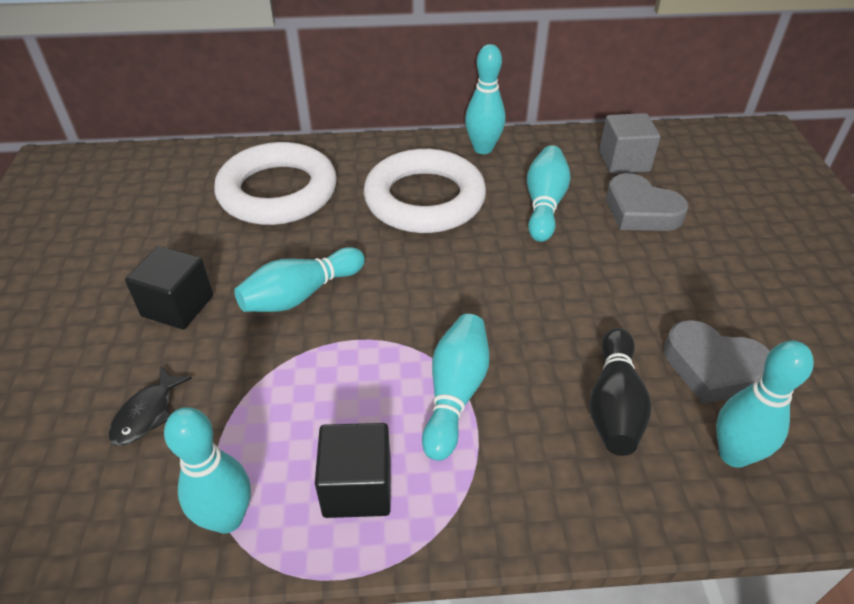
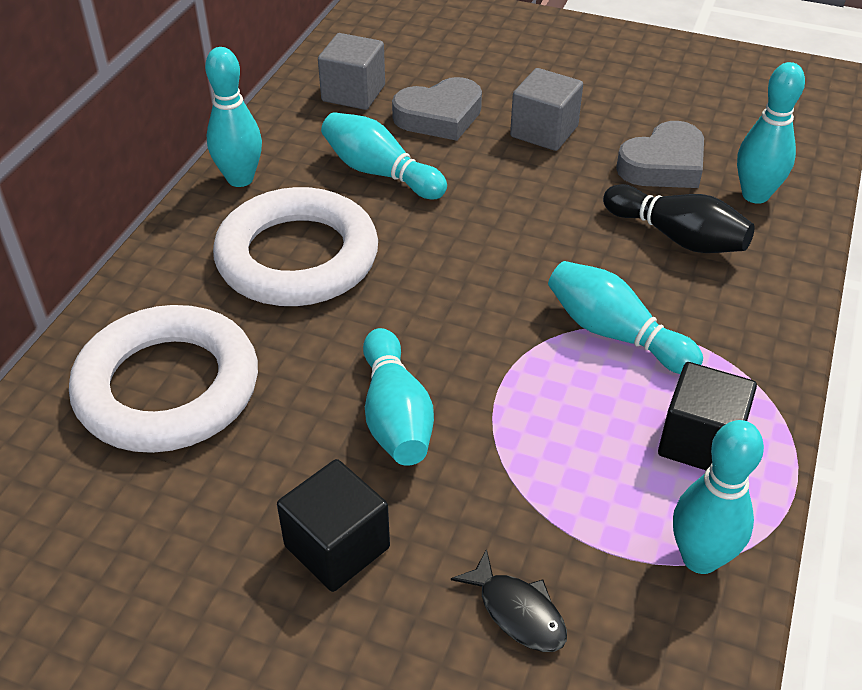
camera: 65 degrees left, 0 degrees up
none -> grey cube [510,68,583,151]

